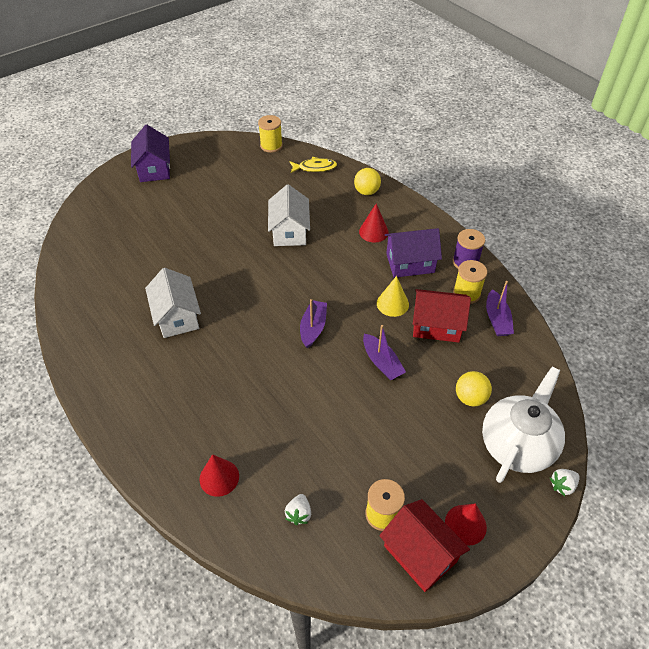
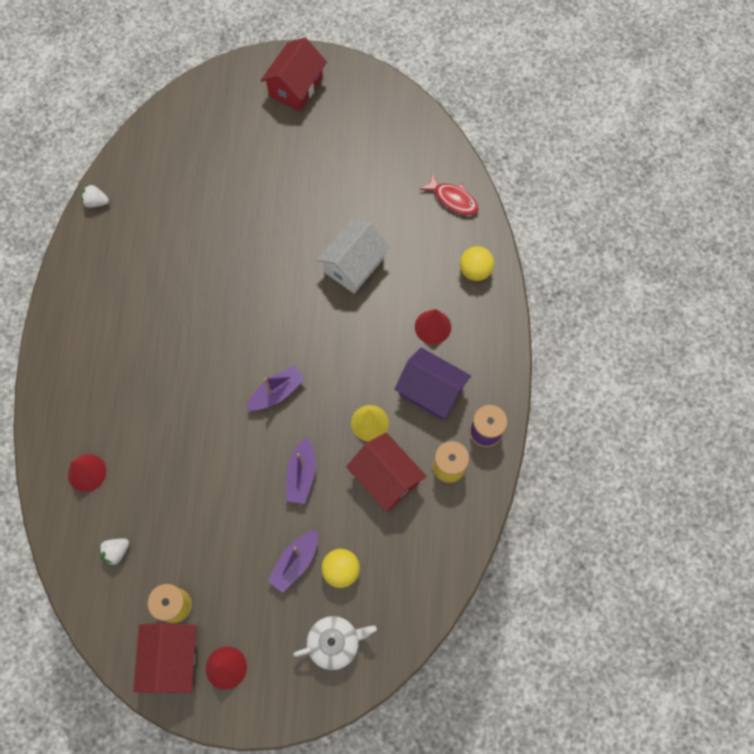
camera: 40 degrees right, 20 degrees up
purple house [131,125,170,182] -> red house [260,37,327,111]
white house [145,268,201,338] -> none
yellow spool [258,115,283,153] -> none
yellow fish [289,157,337,173] -> red fish [420,173,479,215]
white teapot [482,367,565,483] -> white teapot [293,616,377,670], size x0.62
purple boat [486,281,514,336] -> purple boat moved to [268,530,318,593]
white strawberry [550,469,580,496] -> white strawberry moved to [81,184,109,208]

